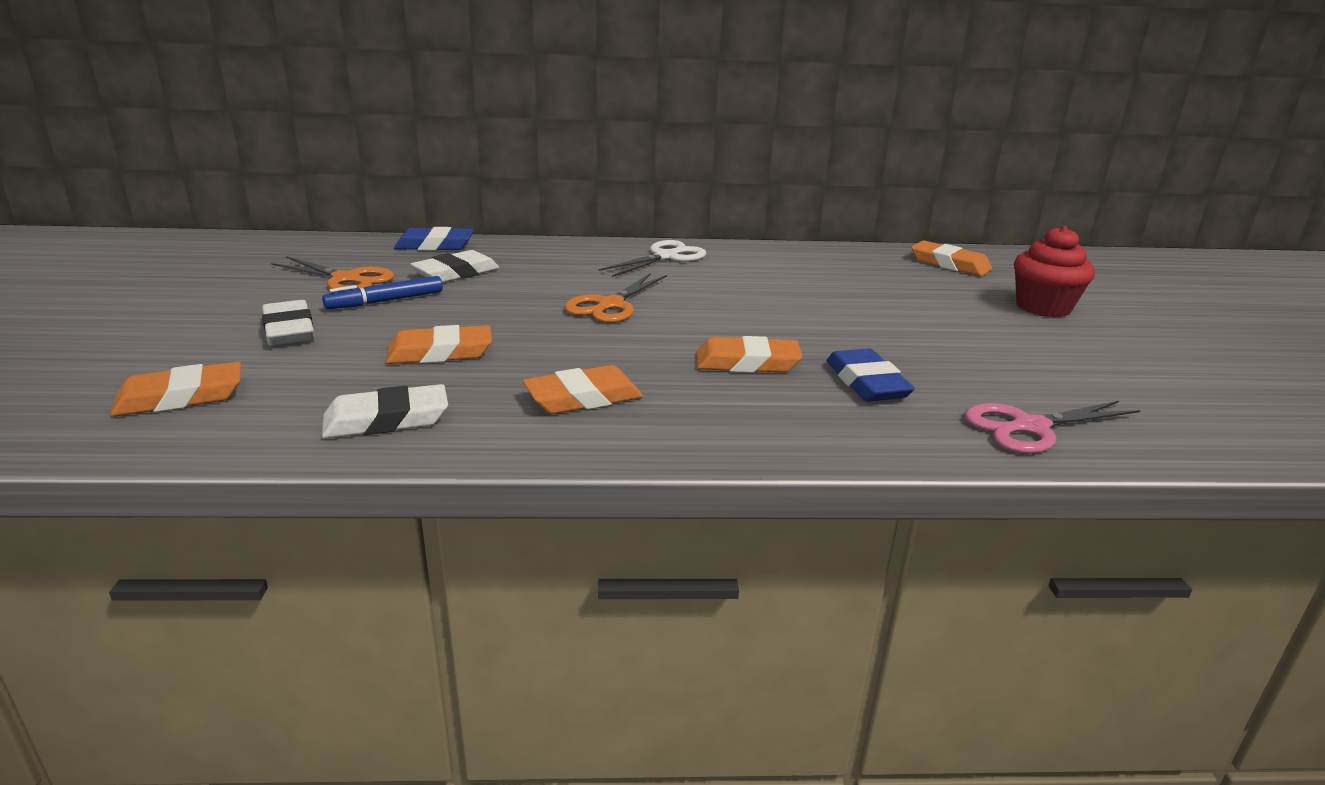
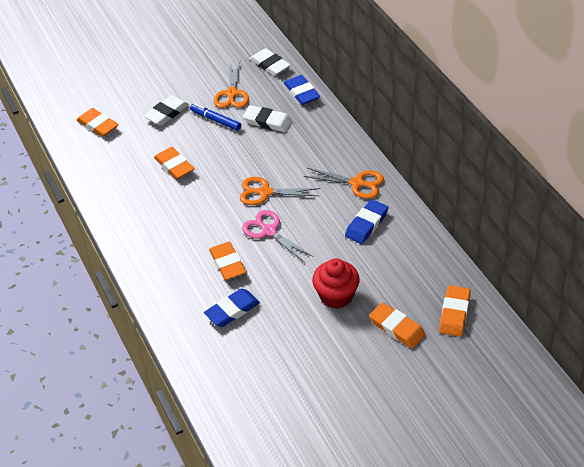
camera: 70 degrees right, 20 degrees up
white eraser [322,384,448,439] -> white eraser moved to [250,48,290,76]
orange eraser [523,365,643,414] -> orange eraser moved to [369,302,426,348]
white scissors [599,240,706,277] -> orange scissors [304,168,384,199]
pink scissors [965,401,1140,454] -> pink scissors moved to [242,210,313,263]
red cupcake [1014,226,1095,317] -> red cupcake moved to [312,258,360,309]
none -> blue eraser [345,199,388,244]

